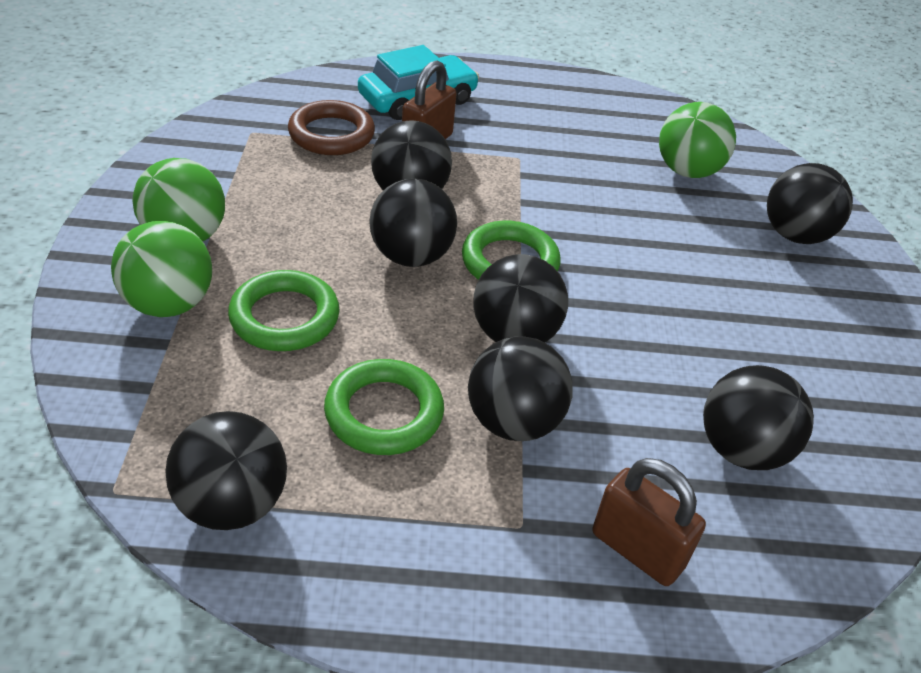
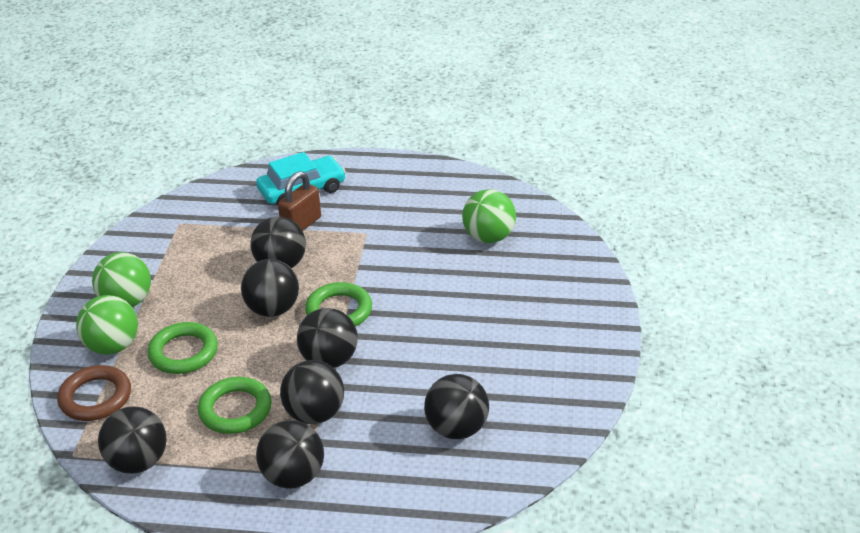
camera: 10 degrees right, 5 degrees down
brown ring [288,100,375,155] -> brown ring moved to [57,365,131,421]
brown padlock [592,458,706,586] -> none
black ball [767,163,853,244] -> black ball moved to [256,420,324,489]

